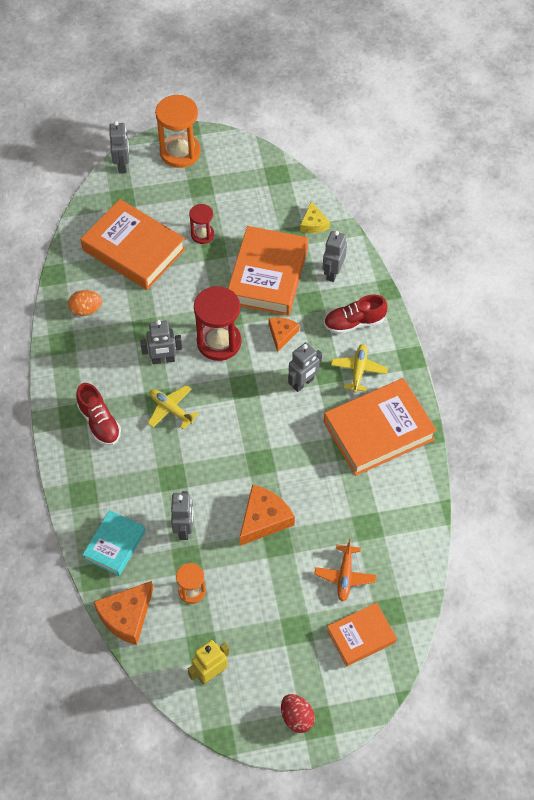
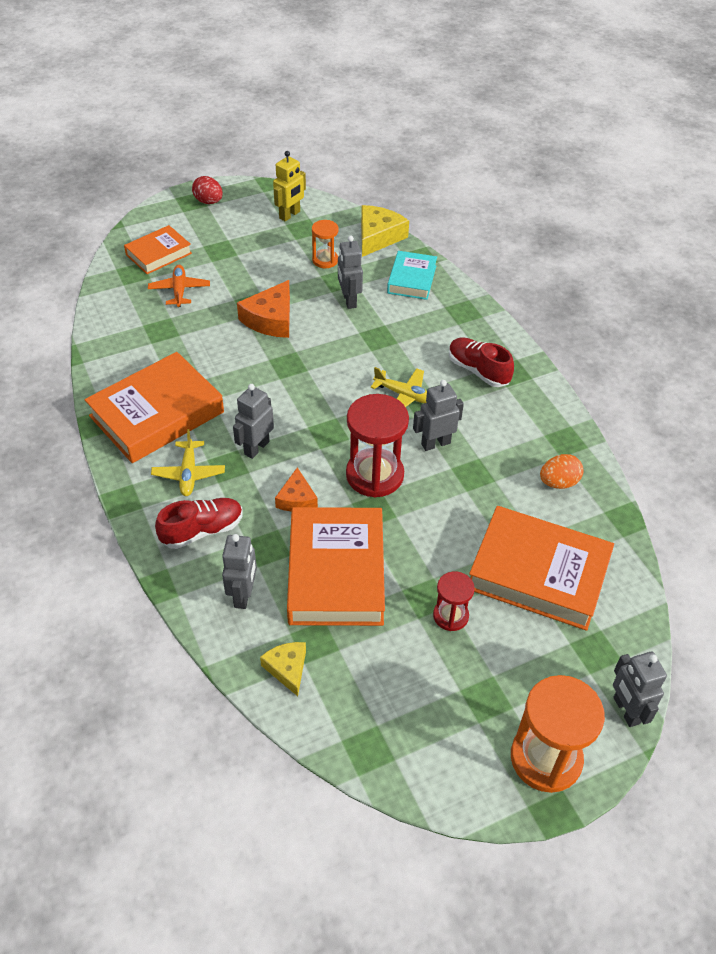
camera: 165 degrees right, 10 degrees down
orange cheese [94,581,153,645] -> yellow cheese [361,205,409,257]

